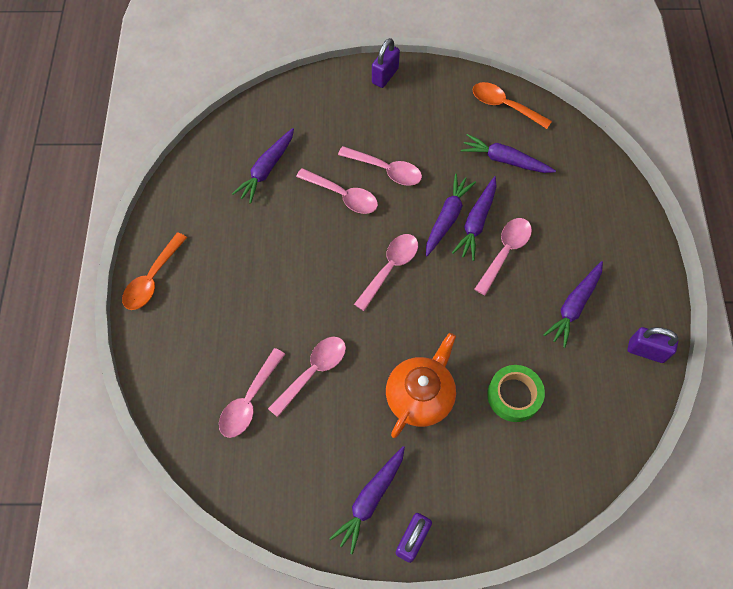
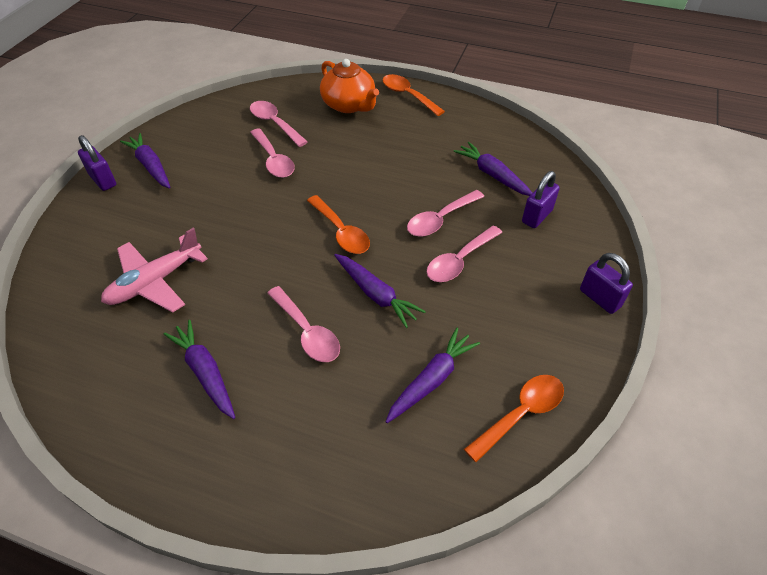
camera: 110 degrees right, 15 degrees down
pink spoon [354,234,418,311] -> orange spoon [307,195,370,254]
orange teapot [386,333,456,438] -> orange teapot moved to [320,59,379,113]
purple carrot [452,176,497,261] -> none
green tape [487,365,545,422] -> pink plane [101,228,208,313]
purple padlock [627,327,678,363] -> purple padlock moved to [522,171,560,228]

